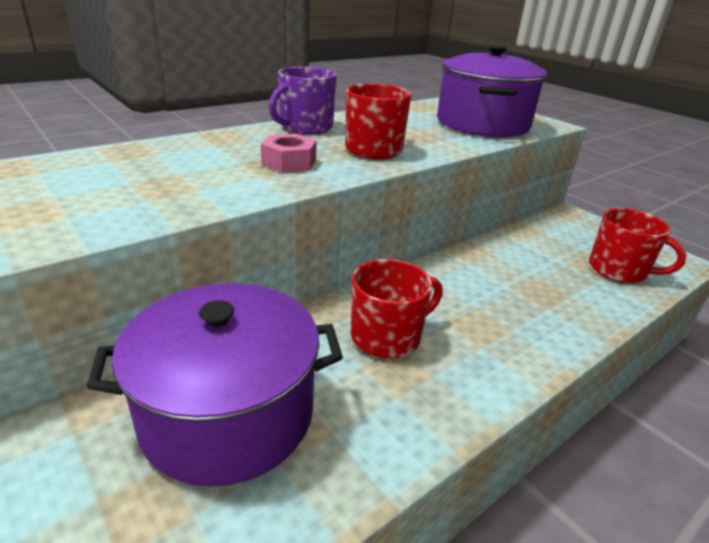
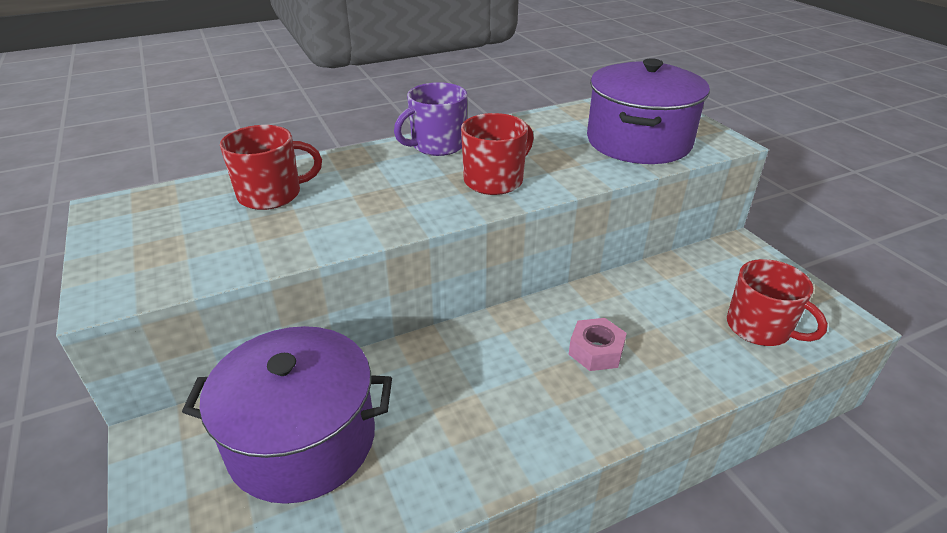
camera: 15 degrees right, 5 degrees up
pink nut [261,134,317,172] -> pink nut moved to [569,318,627,371]
red mug [351,259,443,359] -> red mug moved to [220,125,322,210]

